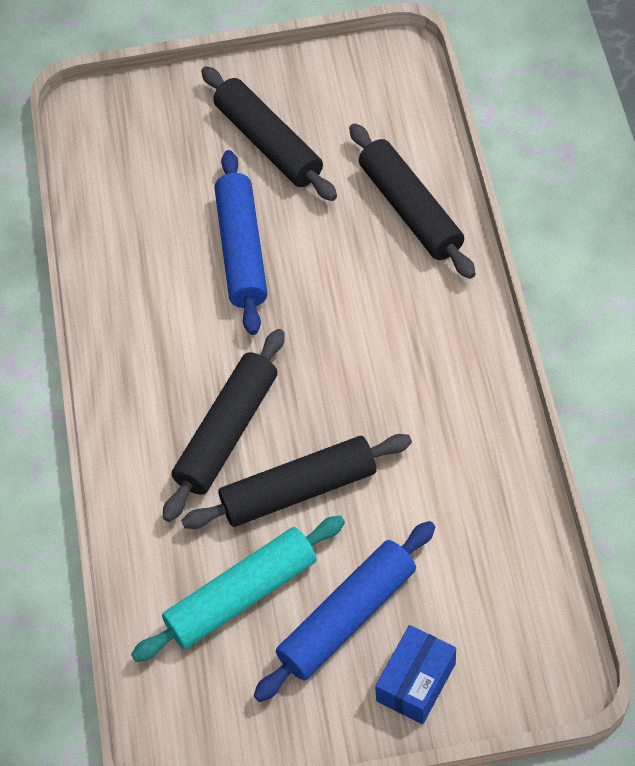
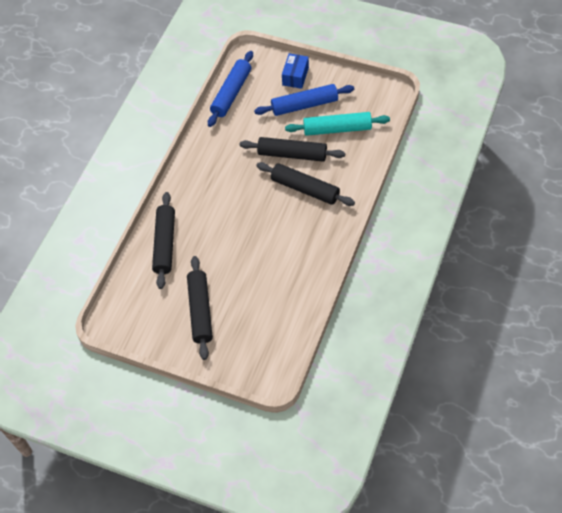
camera: 150 degrees left, 0 degrees up
black rolling pin [163,329,285,522] -> black rolling pin turned 60 degrees clockwise [256,162,355,206]
blue rolling pin [215,150,267,335] -> blue rolling pin moved to [208,51,253,127]
blue box [375,625,456,724] -> blue box turned 45 degrees counterclockwise [282,53,309,89]

